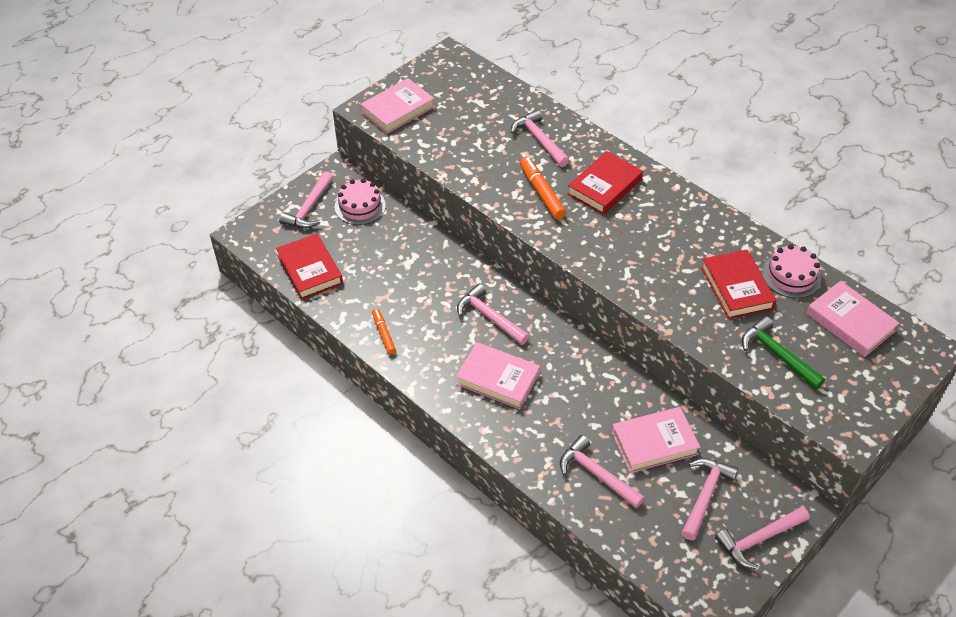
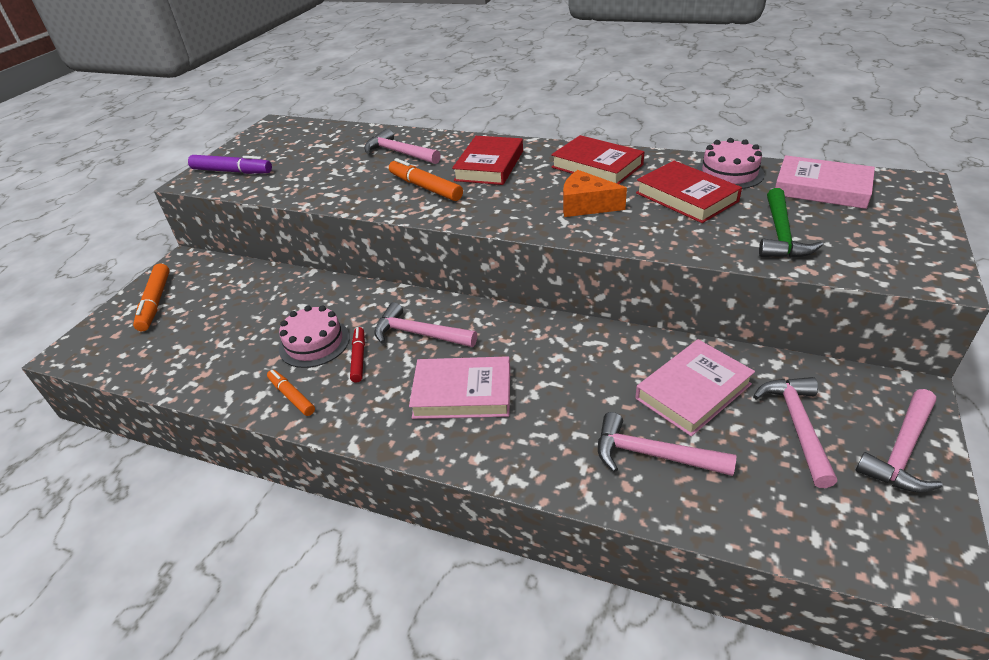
camera: 20 degrees left, 10 degrees down
red book [276,233,343,300] -> red book moved to [551,135,644,184]
pink hammer [279,171,333,228] -> orange marker [133,264,170,331]
pink cake [335,179,386,225] -> pink cake moved to [279,305,350,368]
pink book [360,78,435,134] -> purple marker [188,155,272,174]
green hammer [742,316,825,389] -> green hammer turned 105 degrees counterclockwise [759,188,823,258]
none -> red marker [350,327,365,382]
none -> orange cheese [563,170,627,217]

